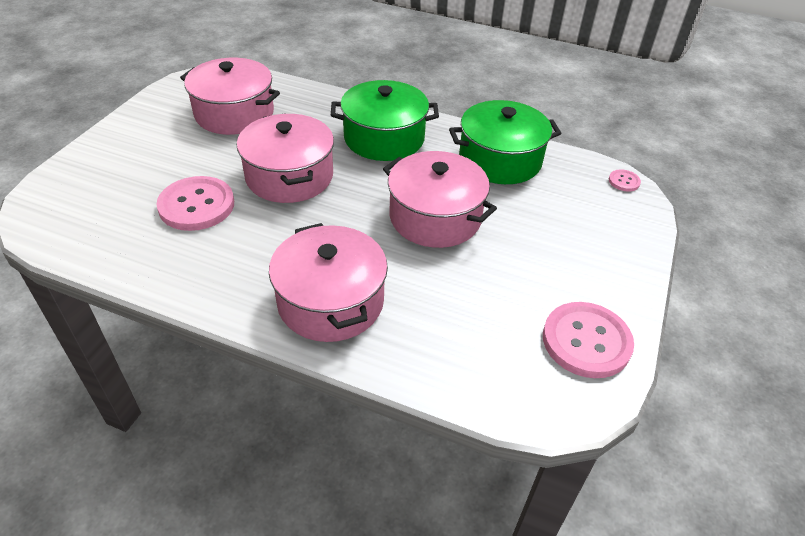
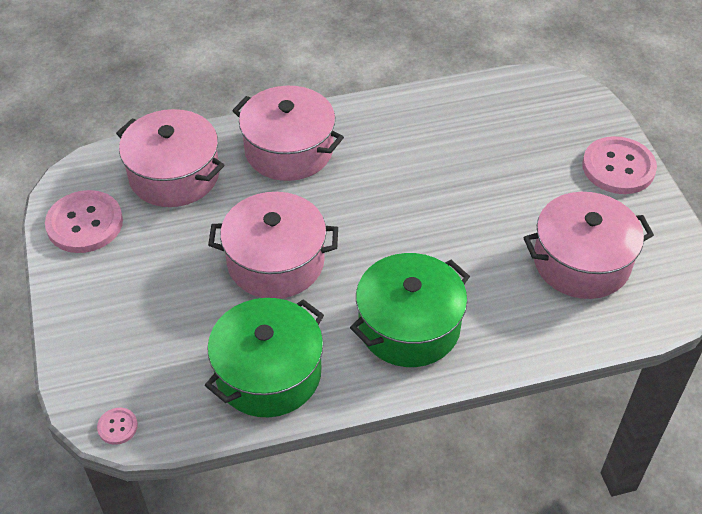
camera: 145 degrees right, 5 degrees up
pink button [156,176,234,231] -> pink button moved to [582,136,657,194]
pink pot [237,113,334,203] -> pink pot moved to [116,109,224,207]

